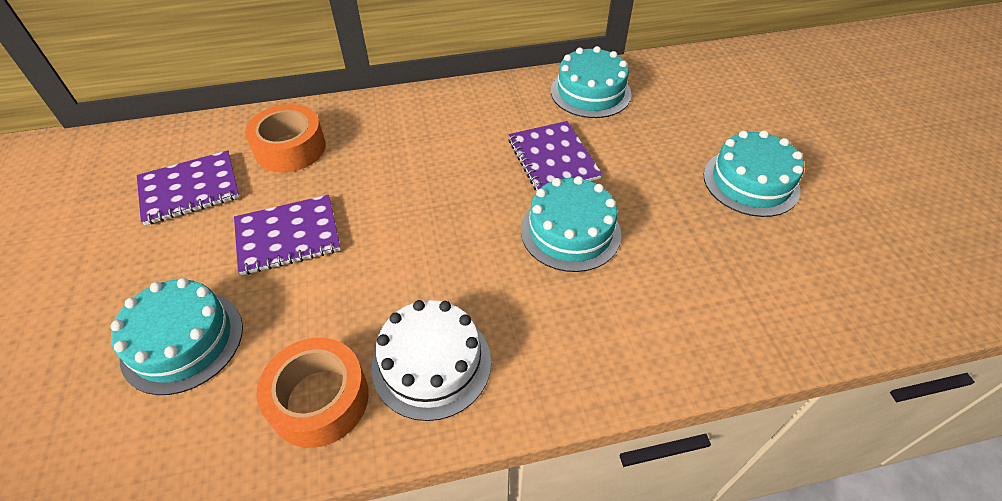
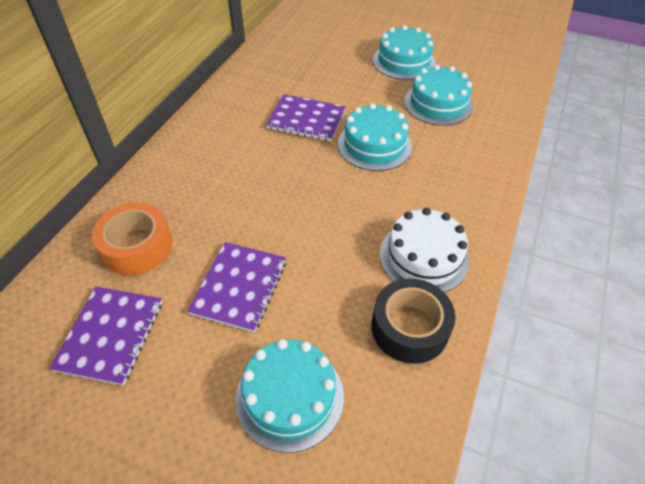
camera: 55 degrees left, 0 degrees up
orange tape [257,338,369,448] -> black tape [372,278,456,364]
turquoise cake [551,46,632,118] -> turquoise cake moved to [404,64,473,126]

